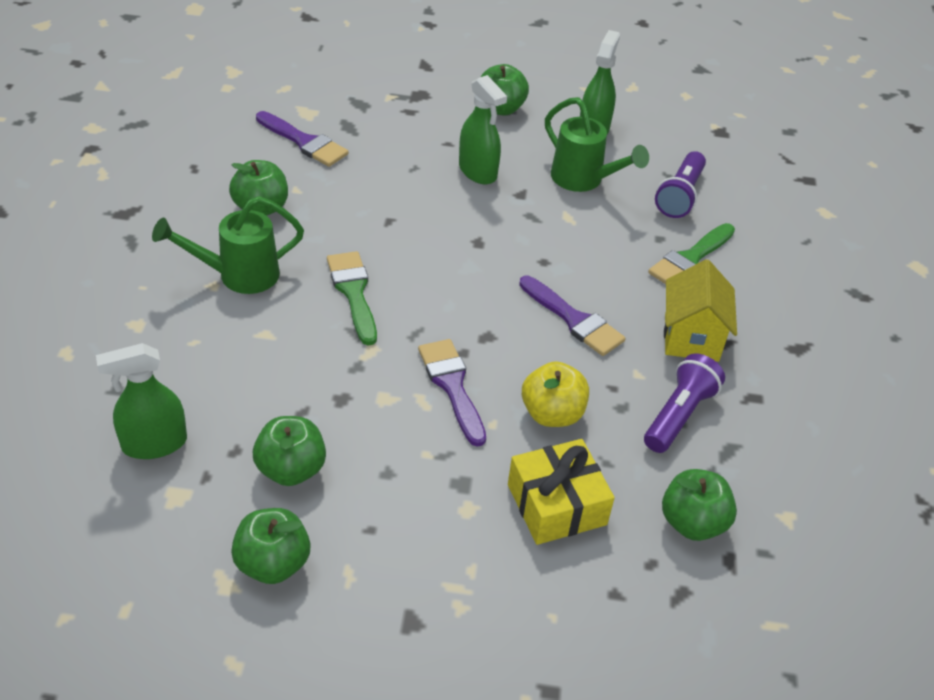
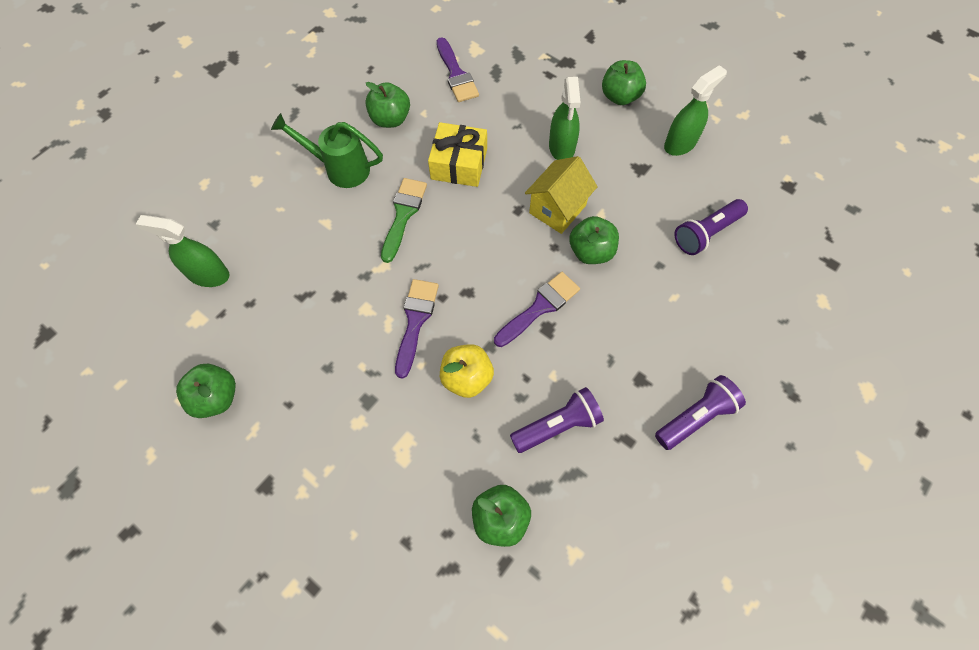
camera: 35 degrees right, 20 degrees up
green apple [253,416,326,486] -> green apple moved to [569,216,619,264]
yellow gift [508,439,615,545] -> yellow gift moved to [428,122,487,187]
purple brush [519,276,625,356] -> purple brush turned 120 degrees counterclockwise [494,272,580,347]
green watering can [545,97,649,192] -> none
green brush [648,223,735,284] -> none
yellow house [664,259,737,362] -> yellow house moved to [525,156,598,234]
none -> purple flashlight [655,375,746,450]

